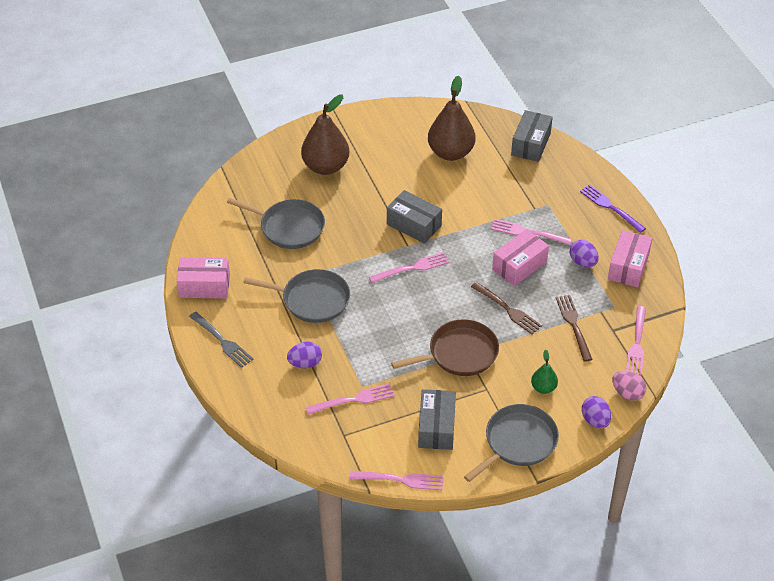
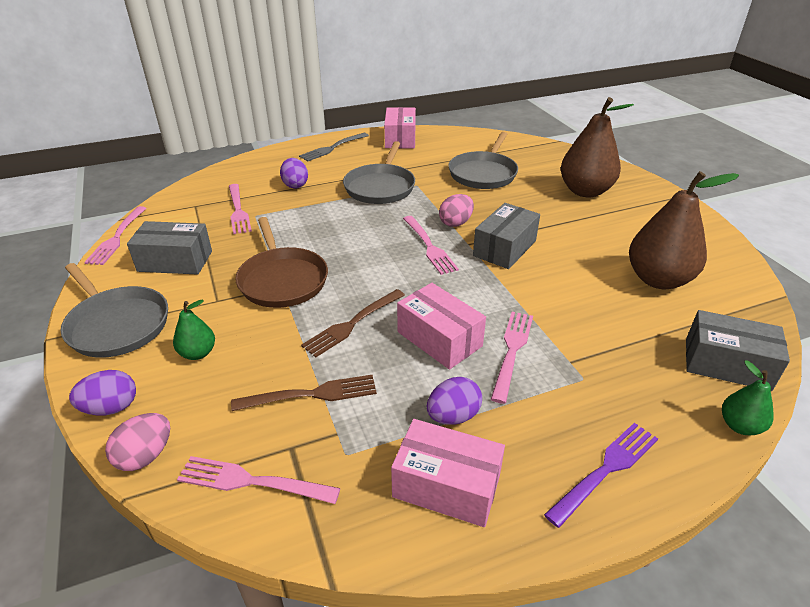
camera: 90 degrees right, 10 degrees down
none -> pink egg [439,194,474,227]
none -> green pear [722,361,774,435]

